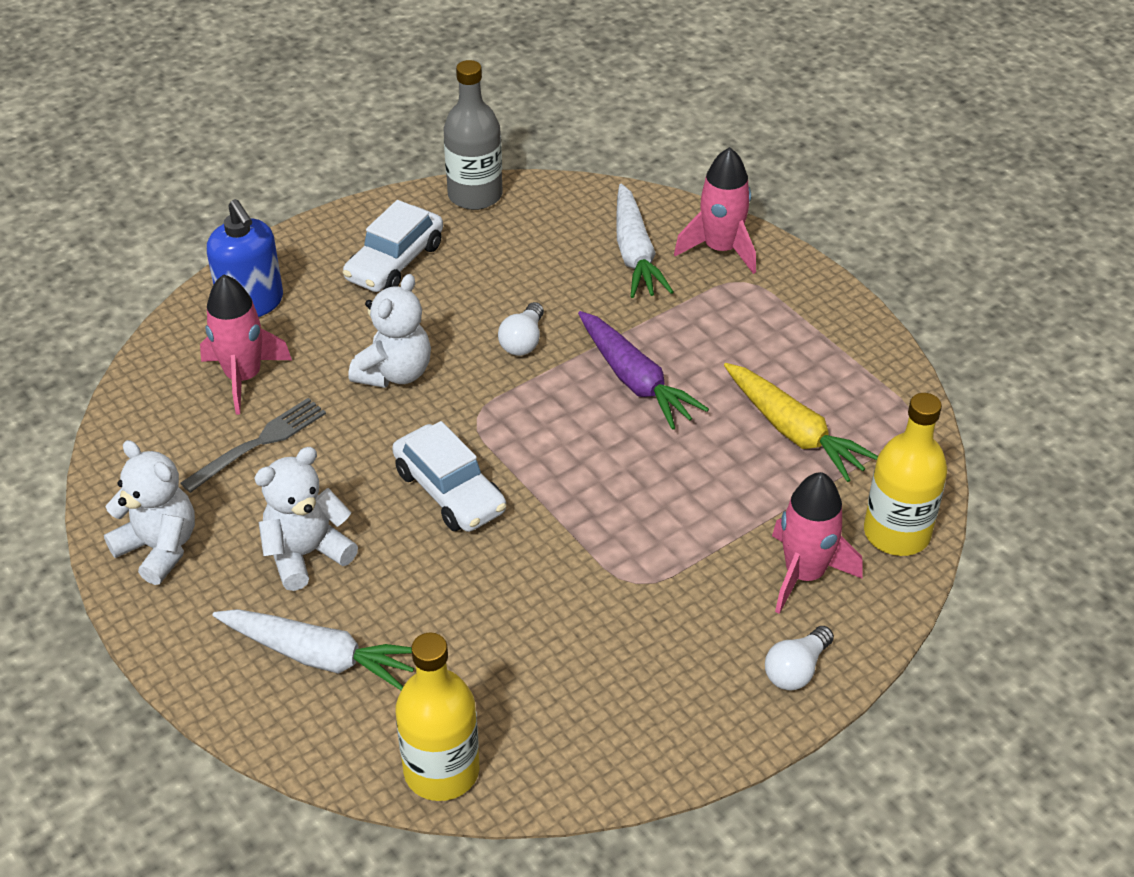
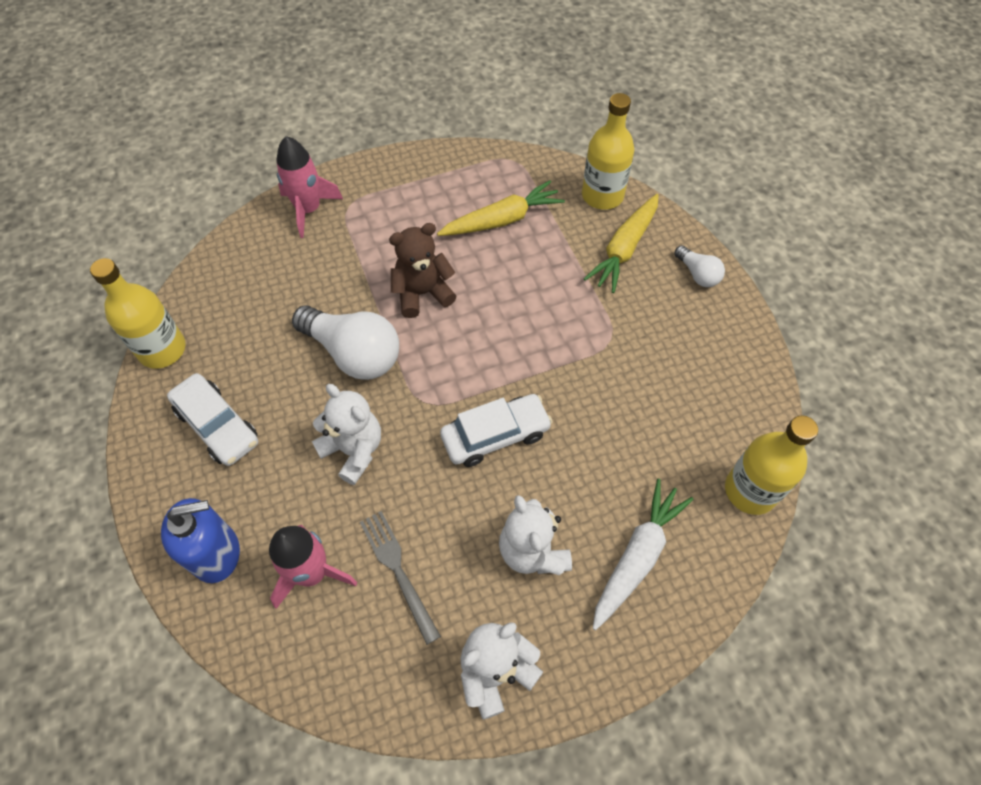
camera: 75 degrees left, 15 degrees up
grey bottle [444,60,503,210] -> yellow bottle [90,258,186,369]
white light bulb [498,302,544,356] -> white light bulb [292,305,399,380], size x1.97
purple carrot [578,311,709,430] -> brown teddy bear [389,223,457,318]
white carrot [616,184,673,298] -> none
pink rocket [772,472,863,614] -> yellow carrot [584,194,659,293]

